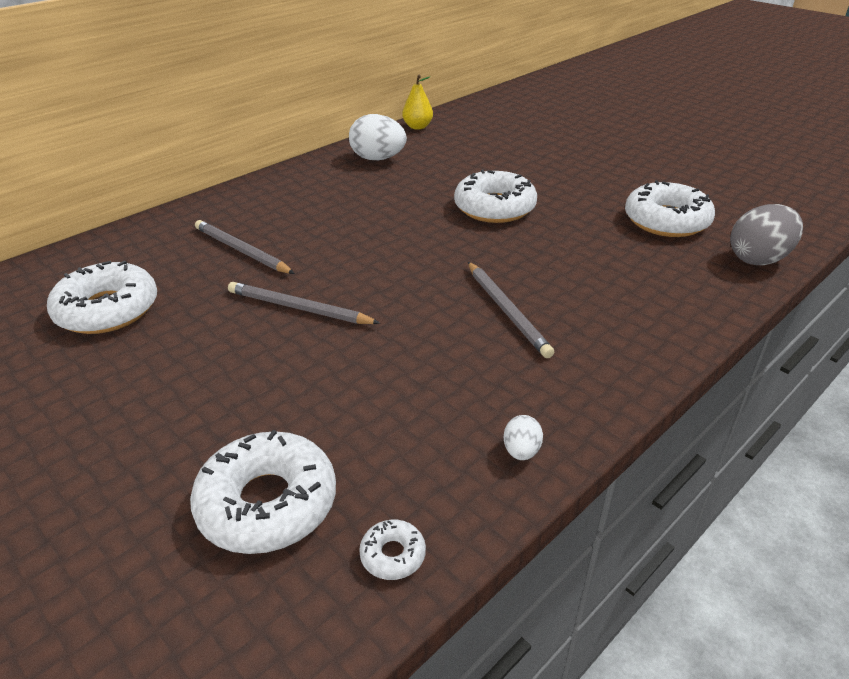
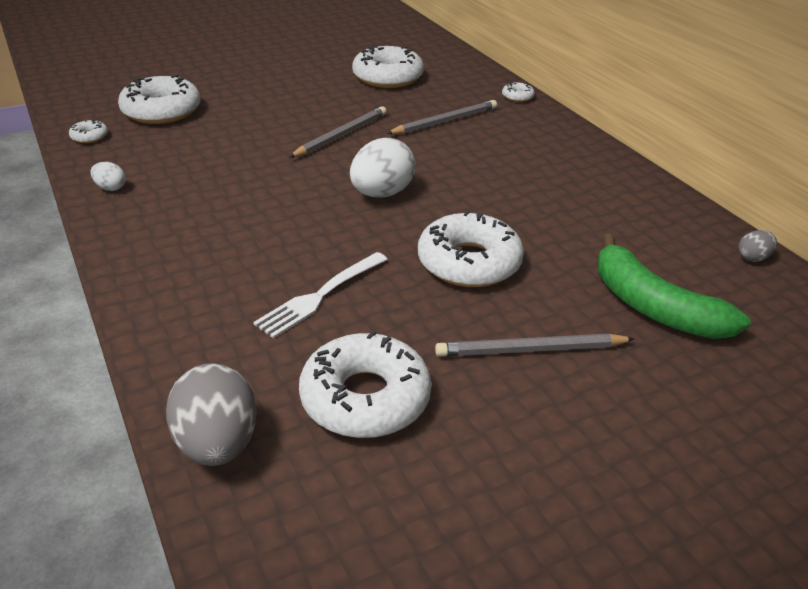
camera: 105 degrees right, 0 degrees up
white egg [349,114,407,160] -> white egg moved to [350,138,416,198]
yellow pear [402,75,433,130] -> grey egg [738,230,777,262]
grey pencil [468,262,554,358] -> grey pencil moved to [435,334,634,357]
none -> white fork [253,252,388,338]
none -> white donut [502,82,535,102]
none -> green banana [598,234,751,339]

